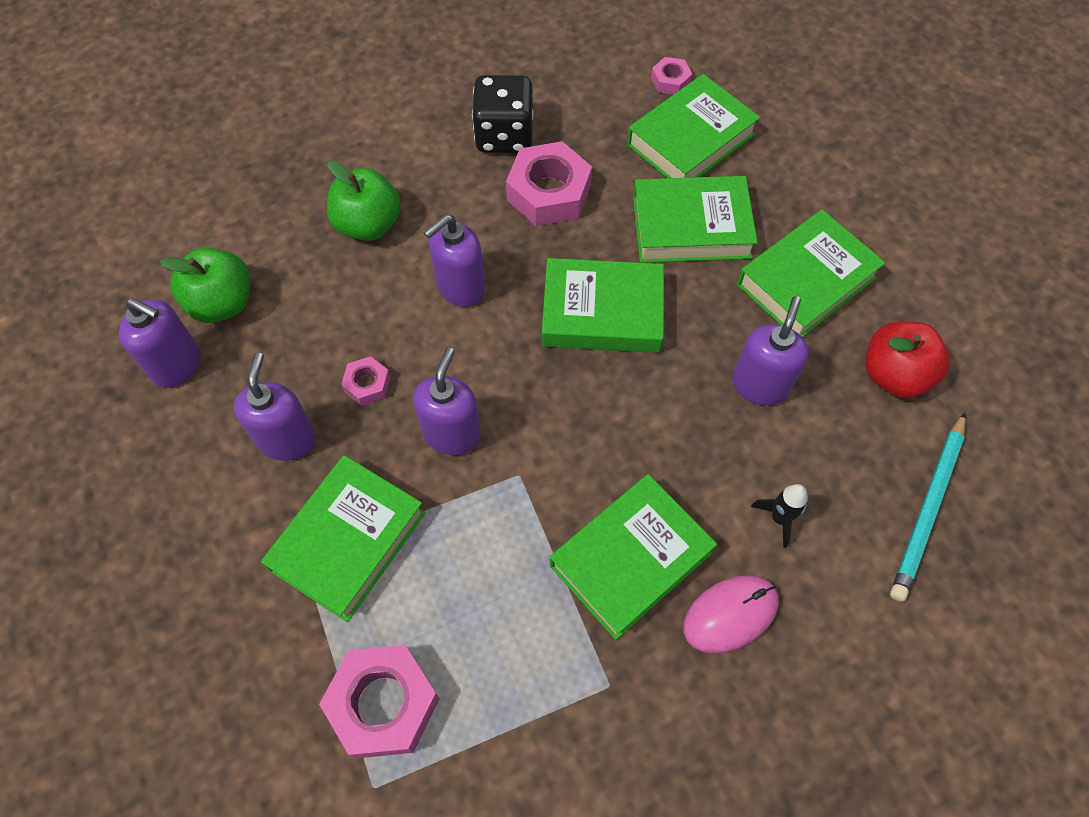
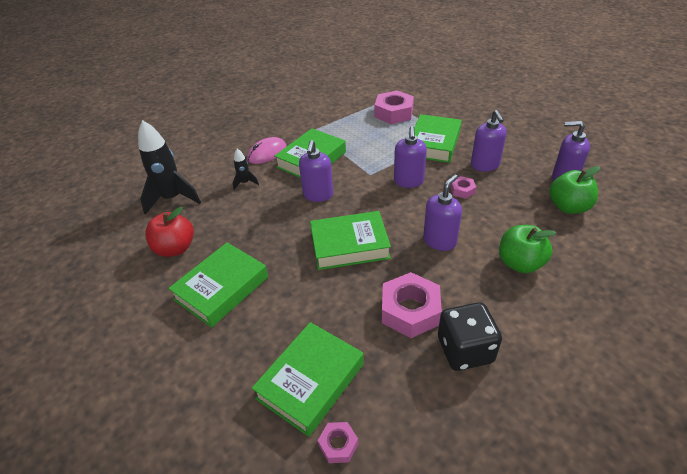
camera: 170 degrees right, 20 degrees down
green book [633,176,758,263] -> none
purple soap dispenser [732,296,809,406] -> purple soap dispenser moved to [299,140,333,202]
turquoise pencil [890,412,966,602] -> black rocket [138,120,201,215]

